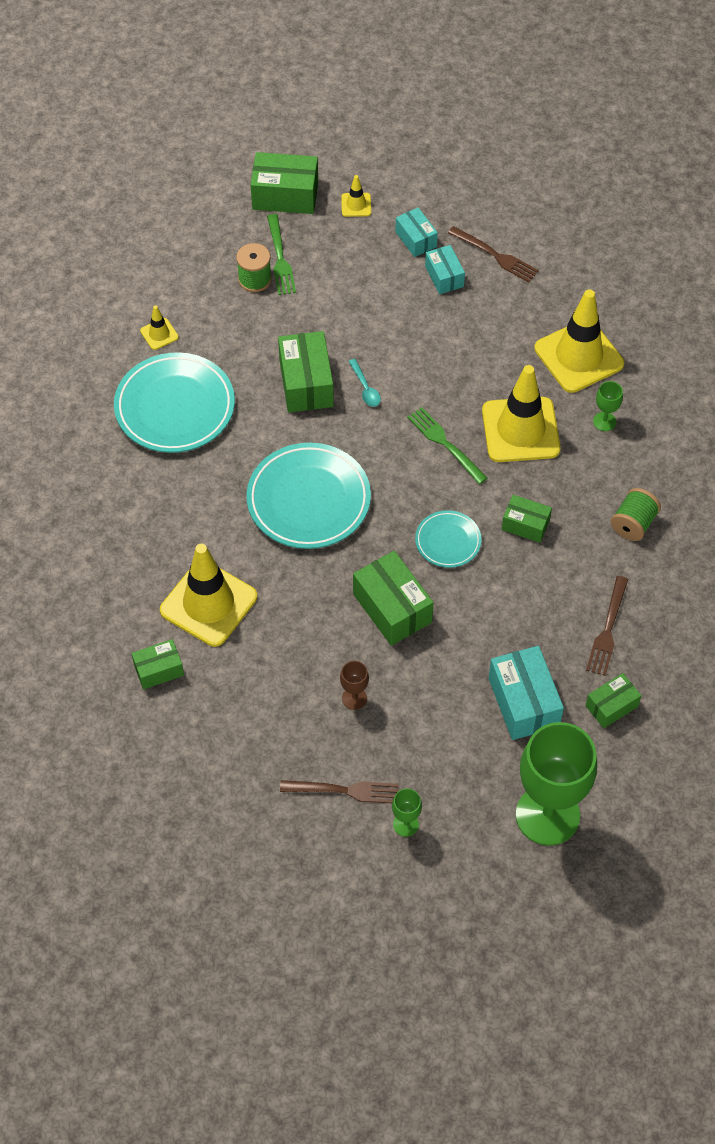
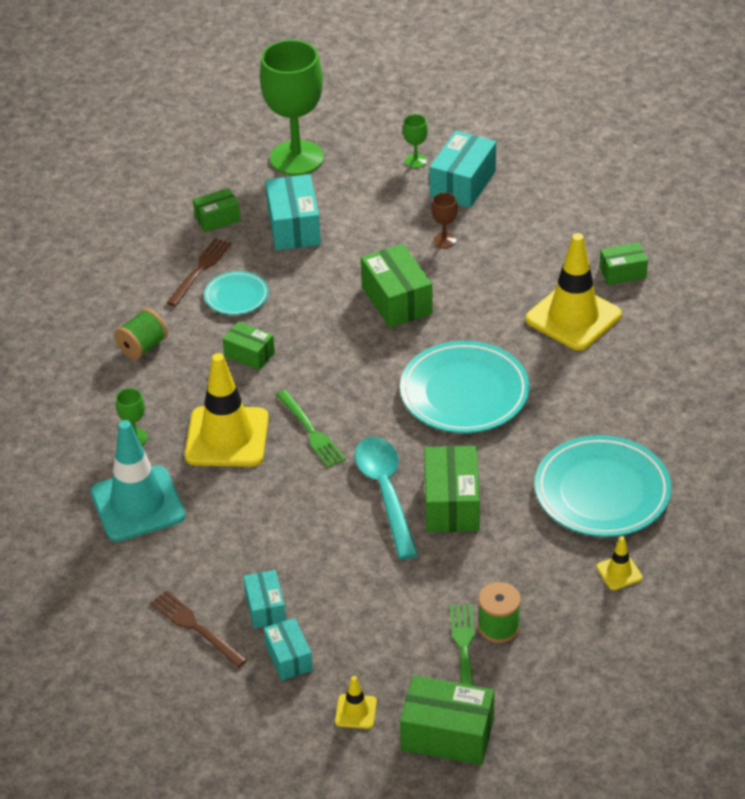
camera: 170 degrees left, 15 degrees down
brown fork [280,780,399,803] -> turquoise box [429,131,496,208]
turquoise spoon [349,359,381,407] -> turquoise spoon [354,437,418,559], size x2.20
turquoise plate [415,510,481,568] -> turquoise plate moved to [204,271,269,315]
yellow traffic cone [534,289,624,393] -> turquoise traffic cone [91,420,185,542]

